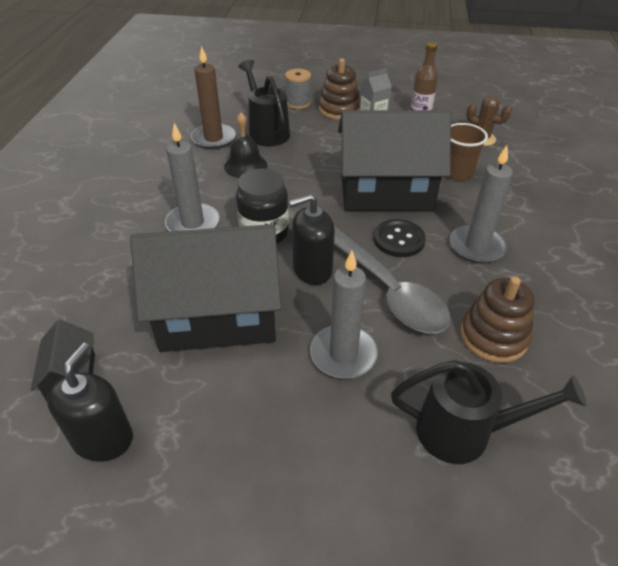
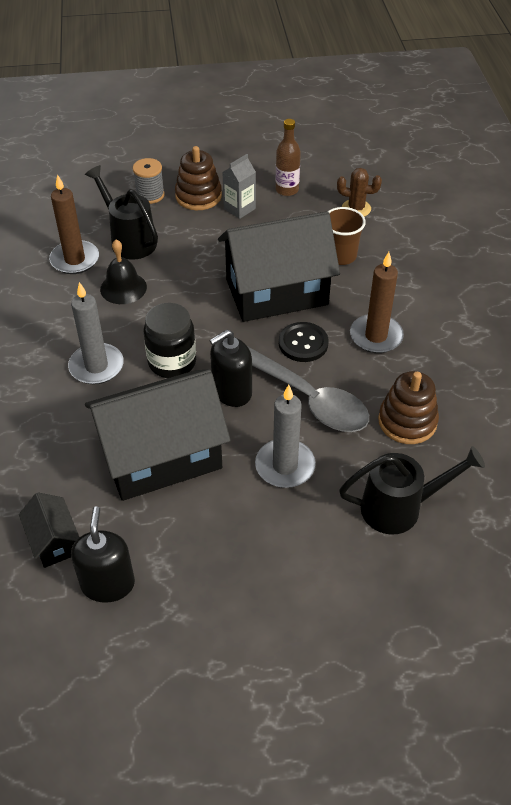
camera: 15 degrees left, 5 degrees up
grey candle [449,145,513,263] -> brown candle [350,252,404,353]

